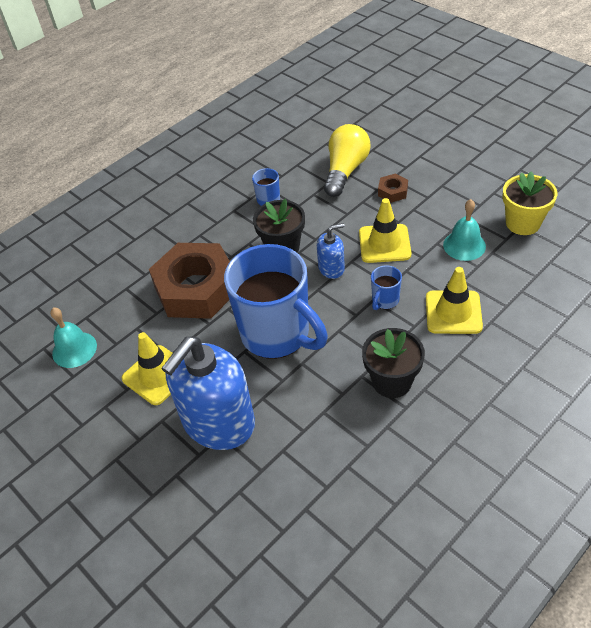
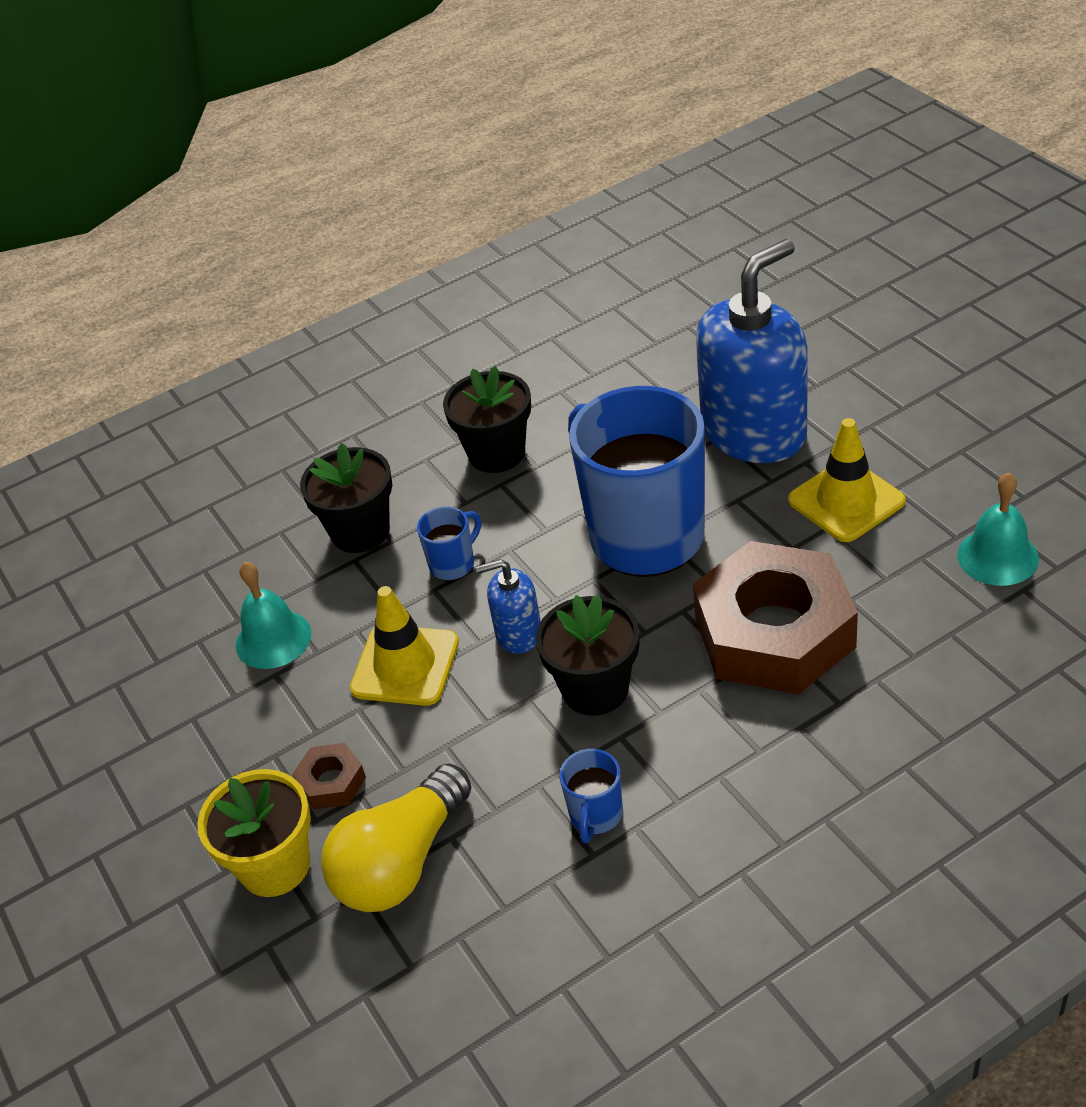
camera: 165 degrees left, 5 degrees down
yellow traffic cone [426,267,483,334] -> black flower pot [300,443,392,553]
yellow flower pot [502,172,557,235] -> yellow flower pot moved to [197,769,311,897]

